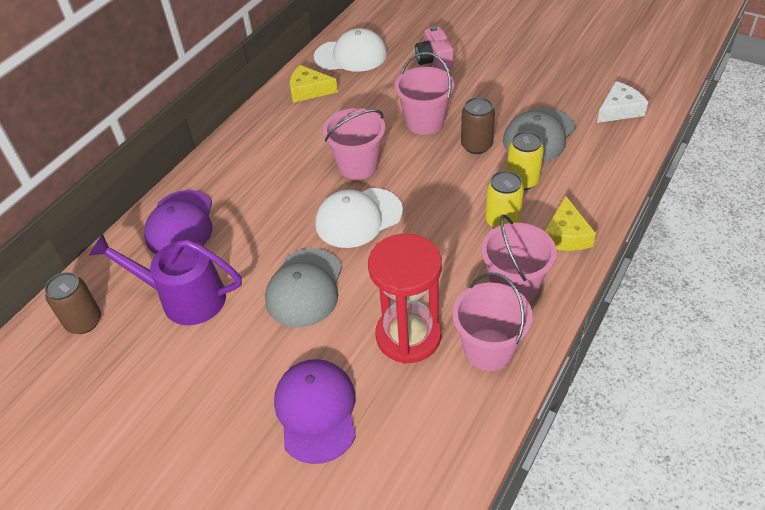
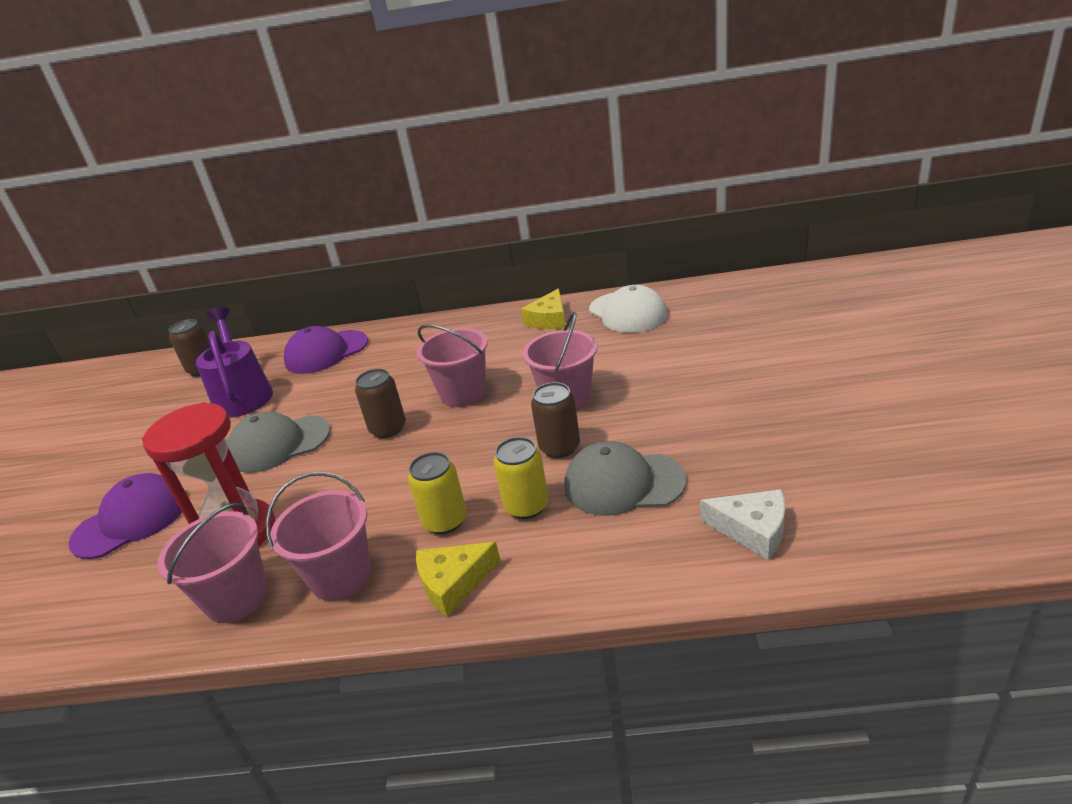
camera: 60 degrees right, 15 degrees down
yellow cheese [290,65,338,103] -> yellow cheese turned 135 degrees counterclockwise [521,288,565,329]
white cap [315,188,403,248] -> brown can [355,369,406,438]
pink camera [415,26,454,71] -> none

